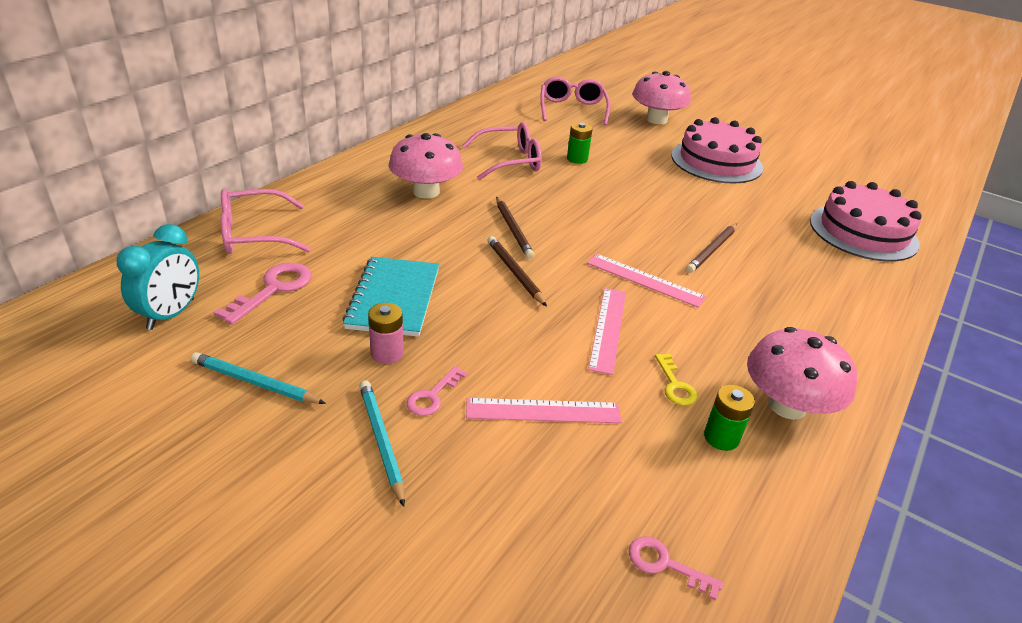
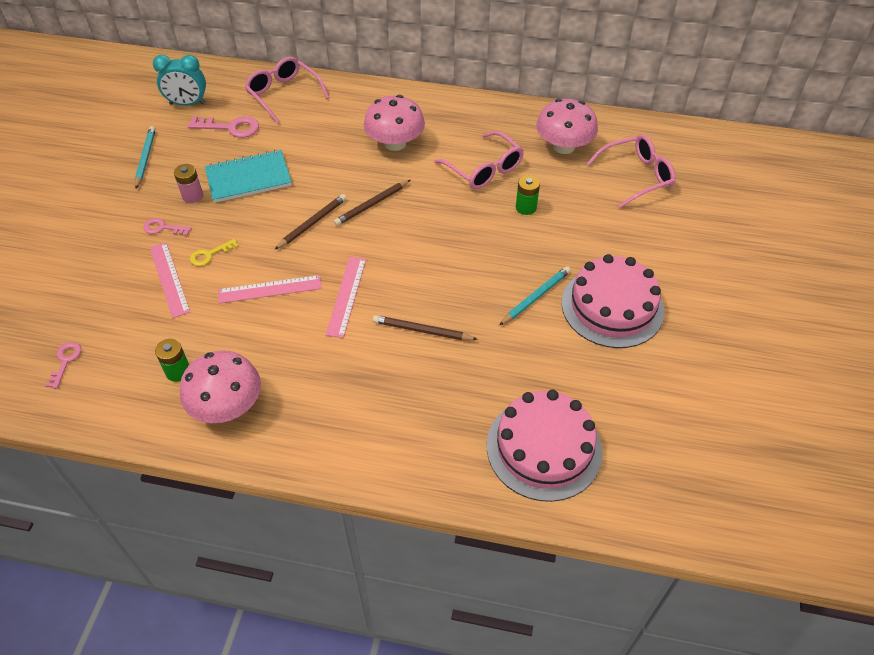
camera: 70 degrees right, 15 degrees up
turquoise pencil [359,380,405,507] -> turquoise pencil moved to [499,266,571,325]
pink mushroom [632,71,691,124] -> pink mushroom moved to [536,99,598,154]
yellow key [655,354,697,405] -> yellow key moved to [190,239,239,266]

